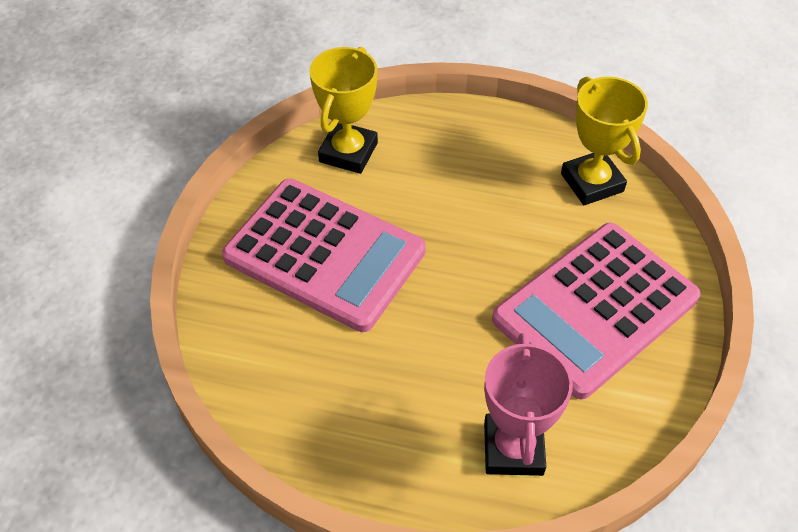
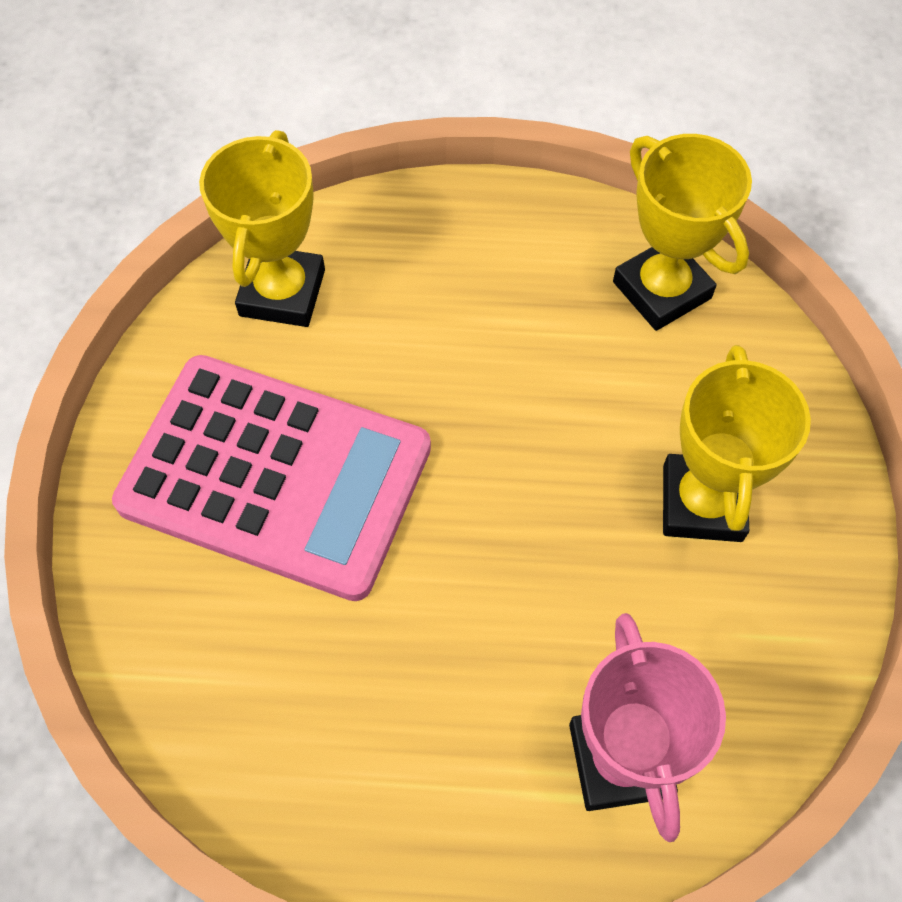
camera: 10 degrees left, 10 degrees up
pink calculator [492,223,701,399] -> yellow trophy [663,345,811,542]

